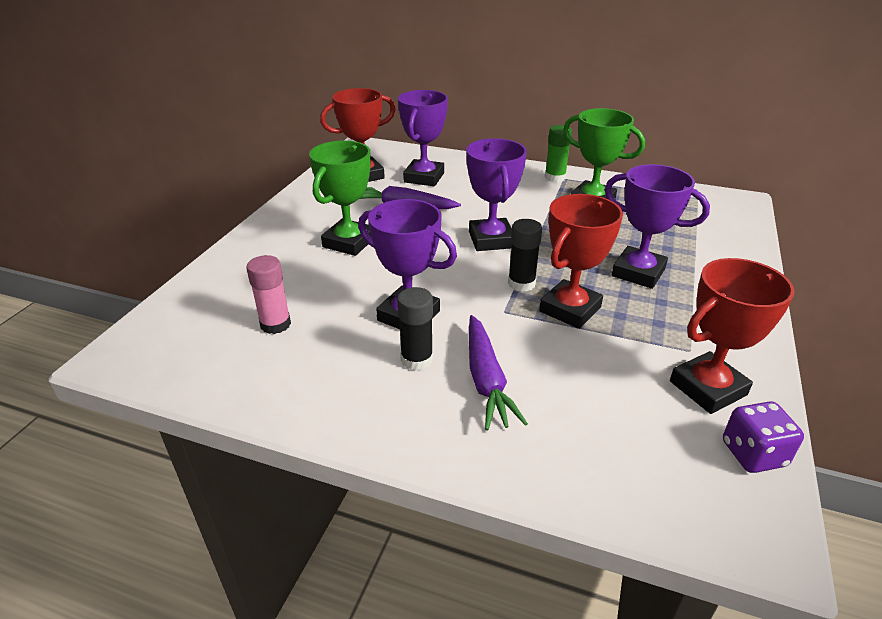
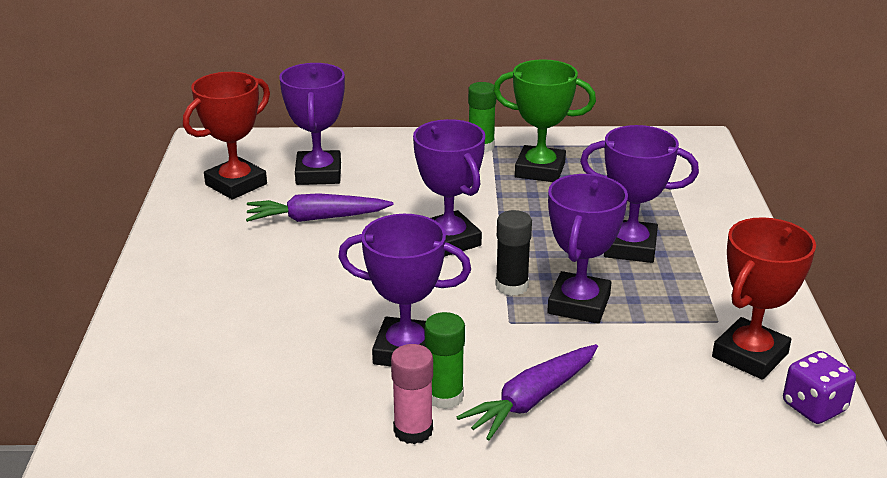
camera: 20 degrees left, 5 degrees down
pink glue stick [246,255,291,334] -> pink glue stick moved to [391,344,433,444]
green trophy [309,140,371,256] -> none
black glue stick [397,287,433,371] -> green glue stick [425,312,465,409]
purple carrot [469,315,528,431] -> purple carrot turned 75 degrees clockwise [457,344,598,440]
red trophy [539,194,623,329] -> purple trophy [547,174,628,324]

